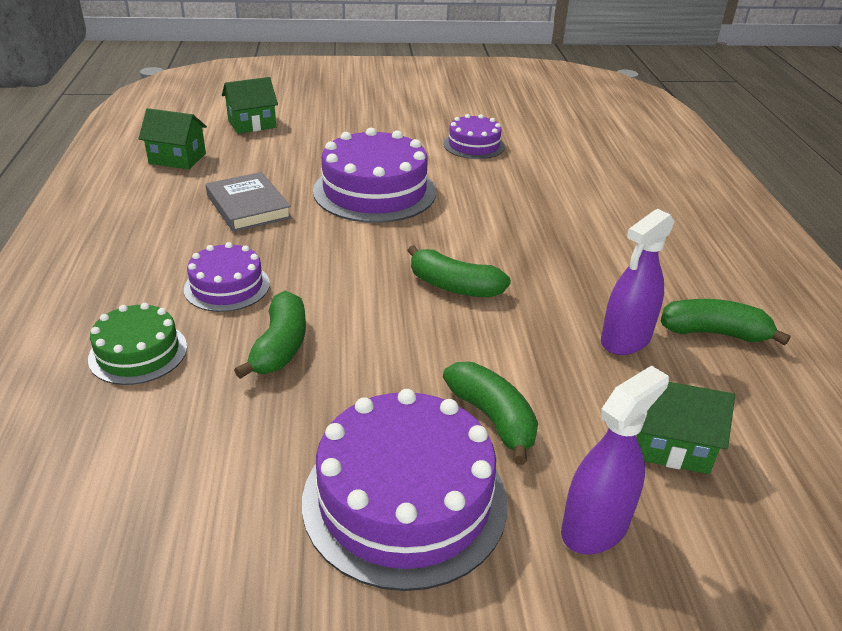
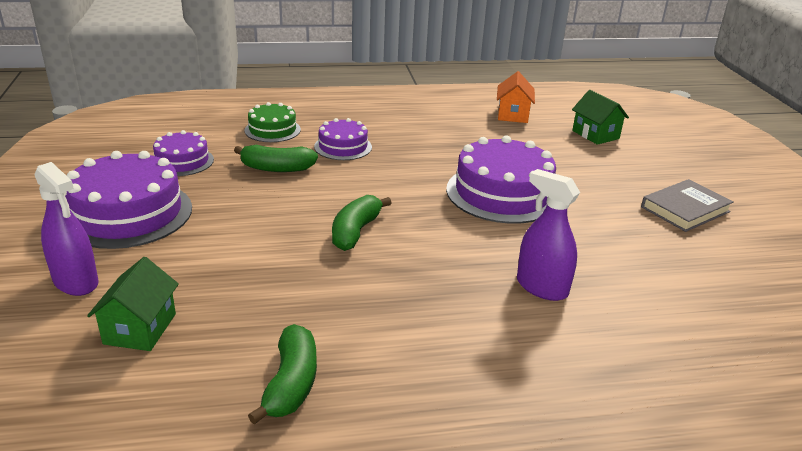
camera: 85 degrees right, 5 degrees down
green house [138,108,207,170] -> orange house [497,71,535,123]
grey book [206,172,292,232] -> grey book moved to [641,179,734,232]
purple cake [443,114,505,159] -> purple cake moved to [153,130,214,176]
green banana [443,362,538,465] -> none
purple spray bottle [601,209,675,355] -> purple spray bottle moved to [517,169,580,301]

